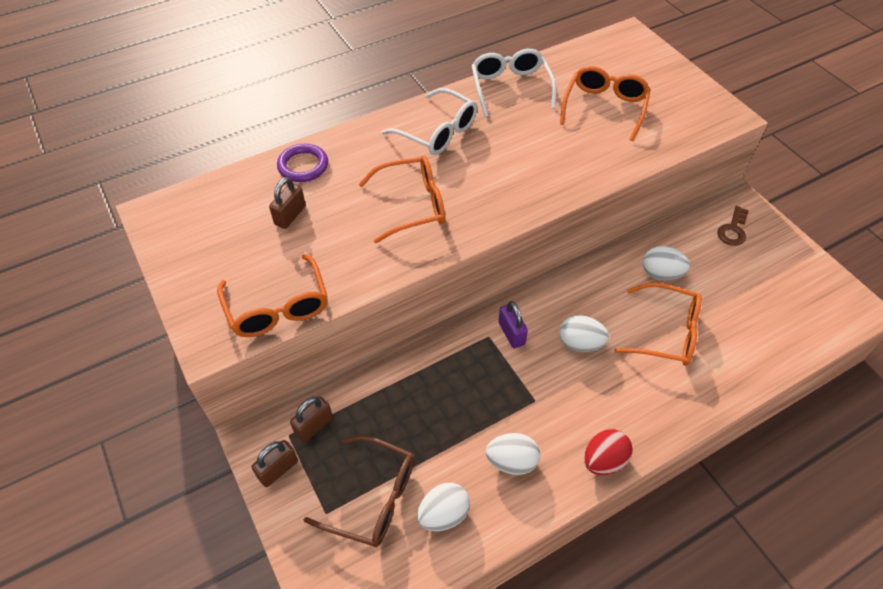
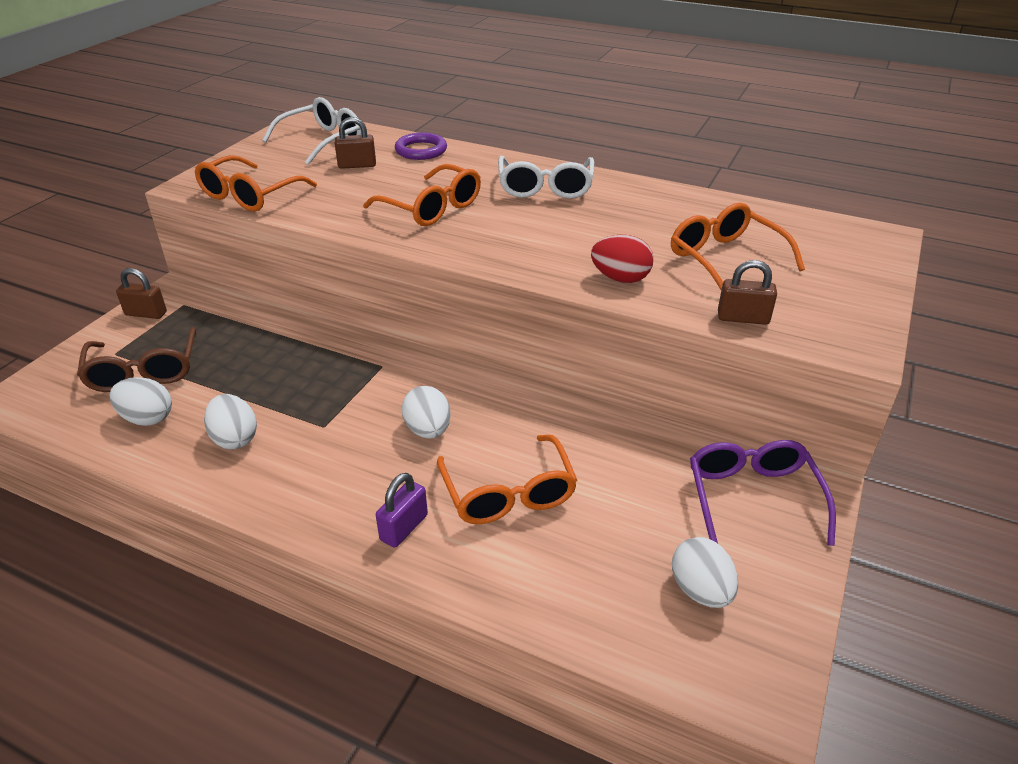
camera: 55 degrees right, 15 degrees down
brown padlock [290,396,333,442] -> brown padlock moved to [718,260,777,325]
white glasses [471,49,556,117] -> white glasses moved to [262,97,362,165]
purple padlock [498,301,528,348] -> purple padlock moved to [376,473,428,548]
orange glasses [560,66,651,141] -> orange glasses turned 105 degrees counterclockwise [671,203,805,290]
red egg [584,429,633,475] -> red egg moved to [591,235,654,283]
white egg [643,246,690,280] -> white egg moved to [672,537,738,608]
brown key [717,206,749,246] -> purple glasses [690,440,836,546]

